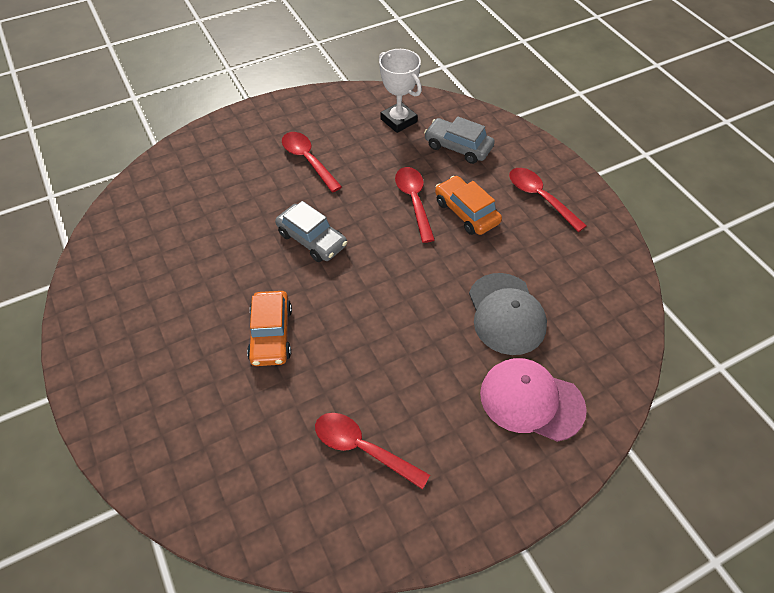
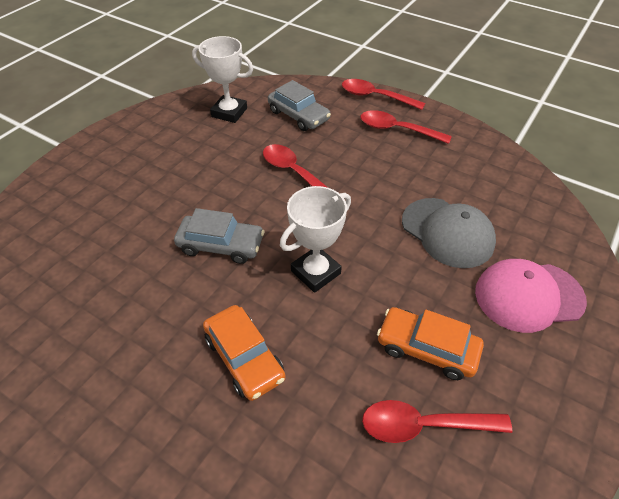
camera: 30 degrees left, 5 degrees down
red spoon [282,132,342,192] -> red spoon moved to [342,79,425,110]
grey car [424,116,495,164] -> grey car turned 135 degrees counterclockwise [268,80,331,131]
orange car [435,176,502,235] -> orange car moved to [377,307,484,380]
none -> white trophy [280,186,351,293]

